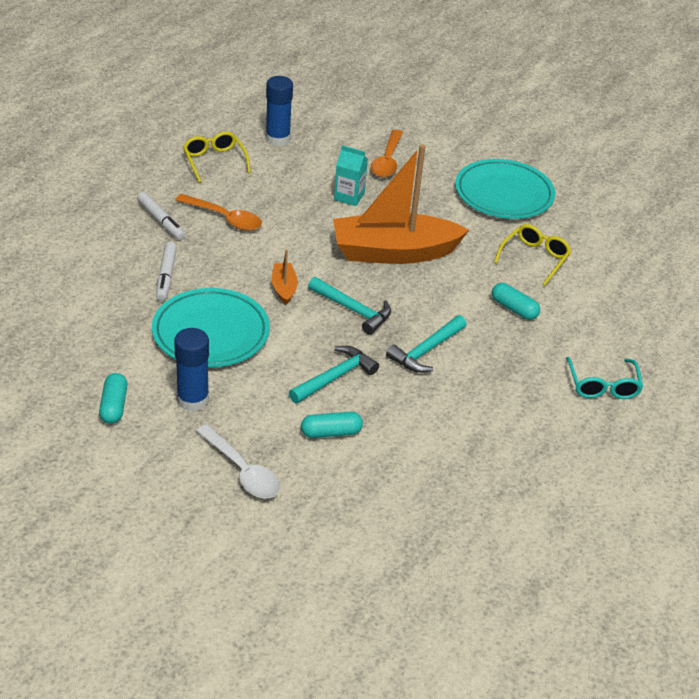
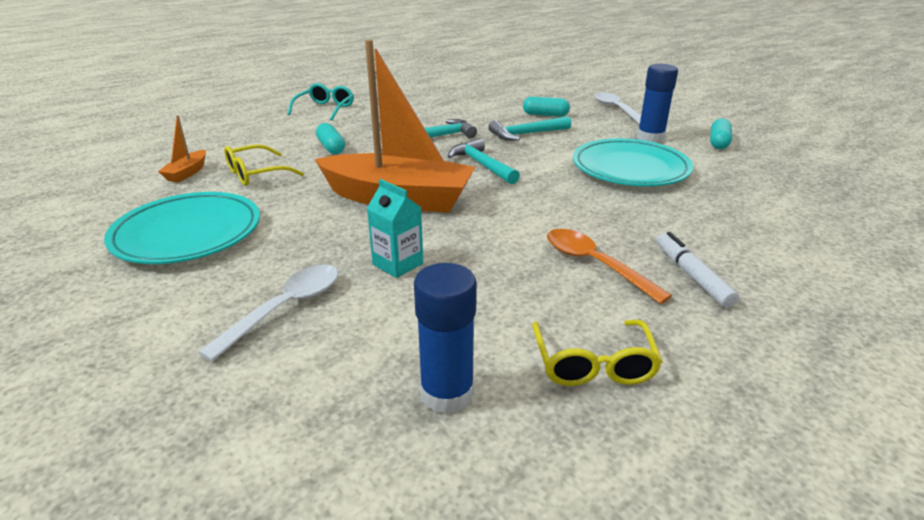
camera: 155 degrees left, 10 degrees down
white marker [156,242,177,301] -> none
orange boat [272,250,298,305] -> orange boat moved to [158,115,206,182]
orange spoon [371,130,403,178] -> white spoon [198,265,338,362]

